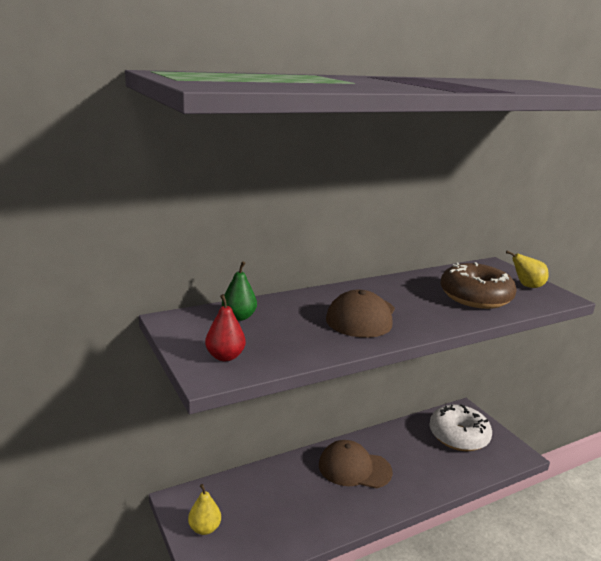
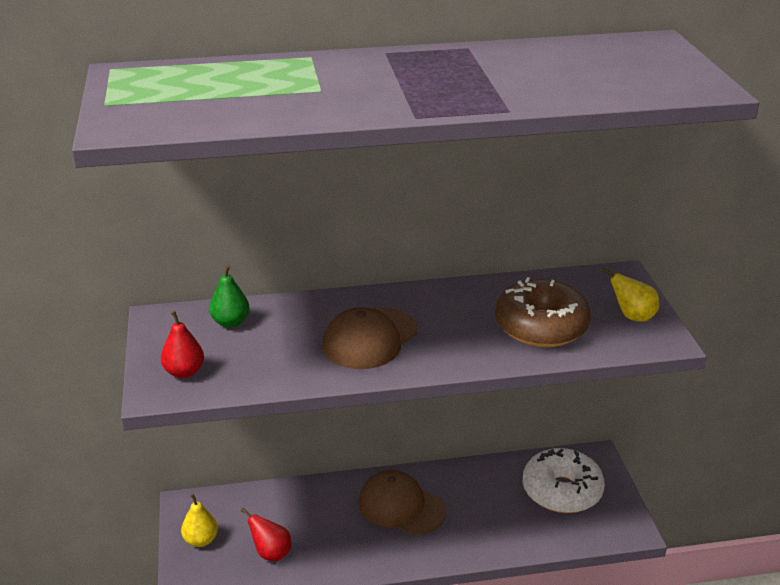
camera: 20 degrees right, 10 degrees up
none -> red pear [241,508,291,561]

